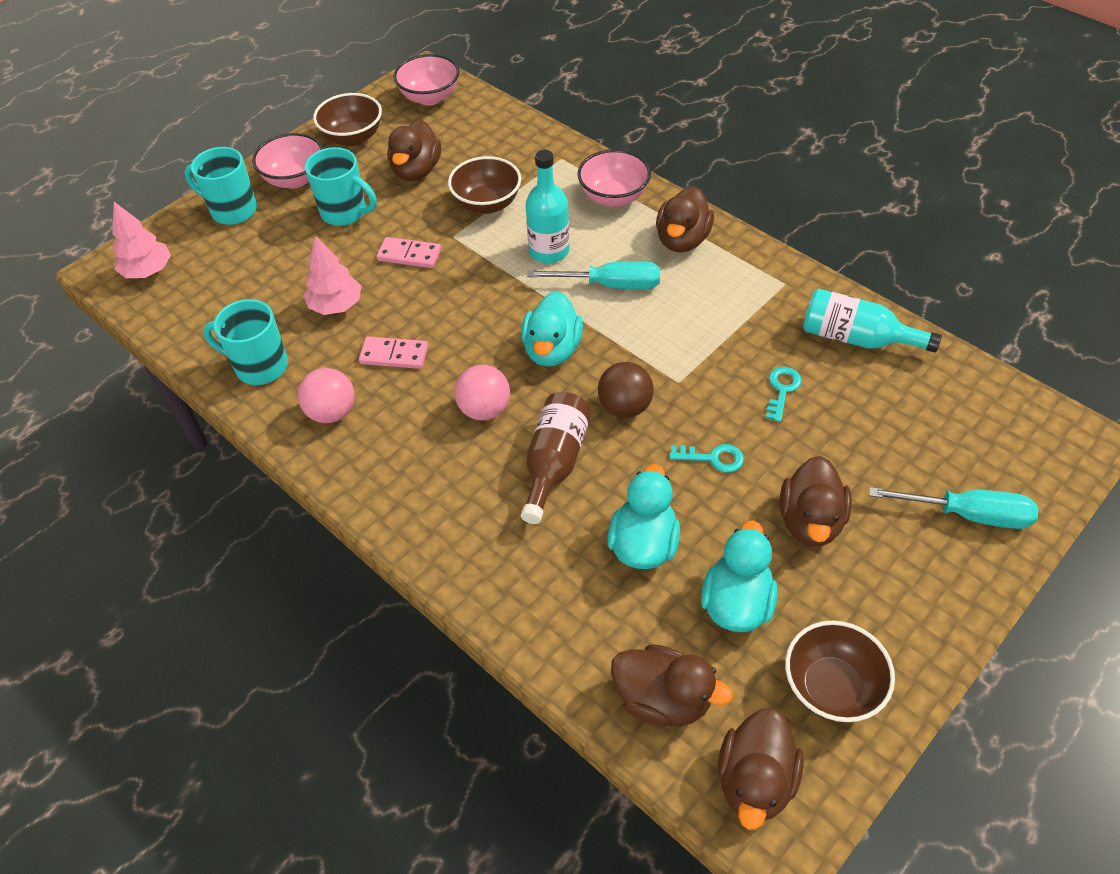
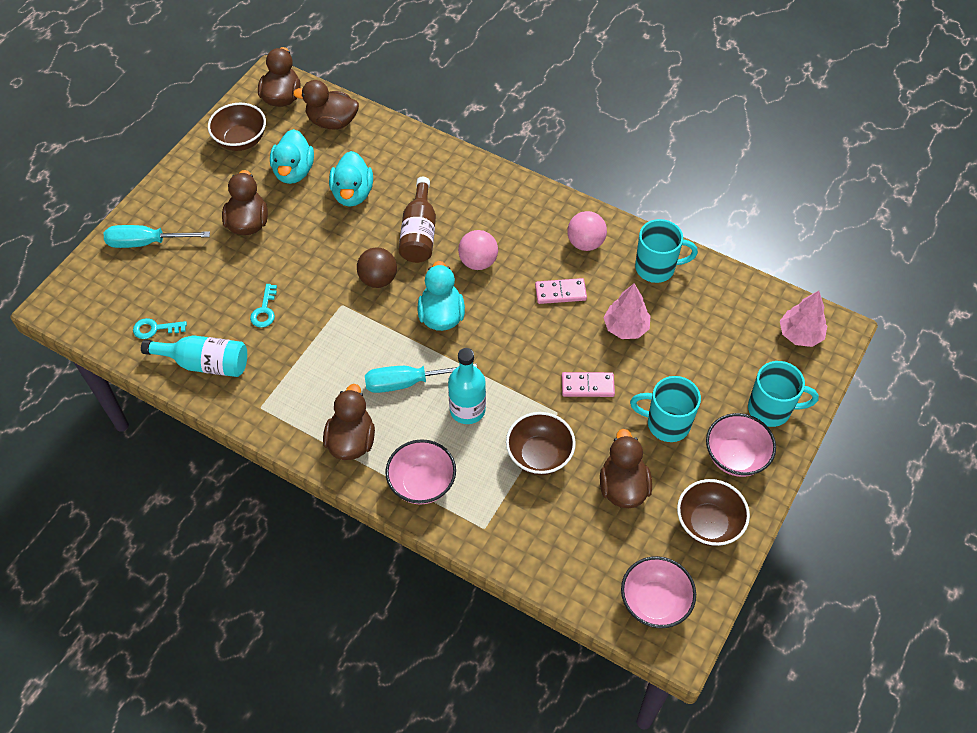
camera: 165 degrees right, 5 degrees up
turquoise key [669,444,744,473] -> turquoise key moved to [133,318,187,339]

